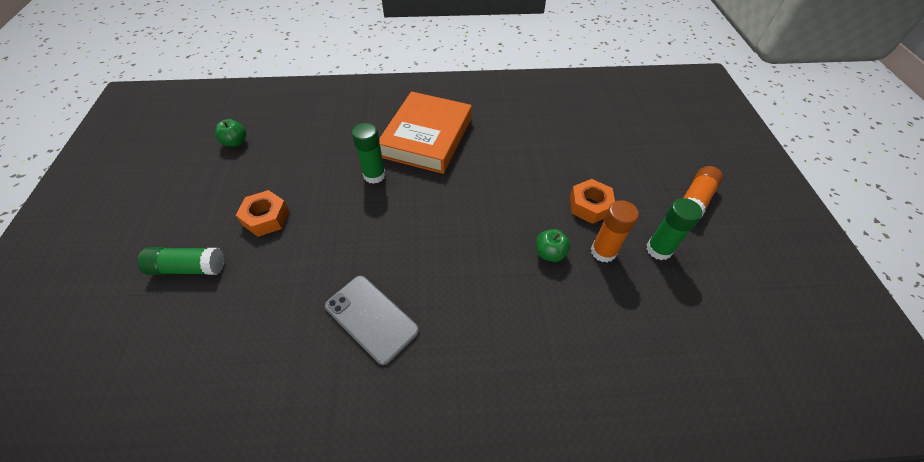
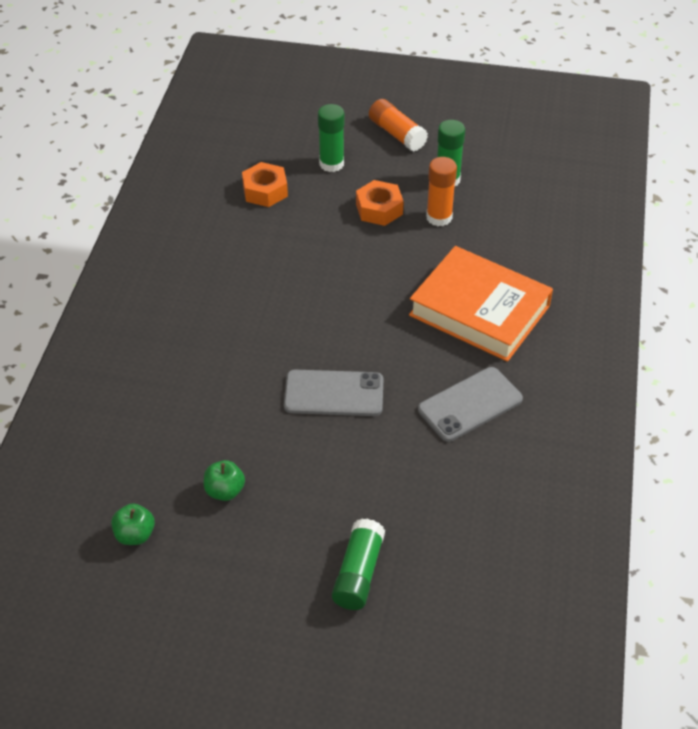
camera: 75 degrees left, 5 degrees down
orange nut [236,190,289,237] -> orange nut moved to [242,162,288,207]
green glue stick [352,123,386,184] -> green glue stick moved to [318,104,345,172]
orange book [379,91,472,174] -> orange book moved to [409,246,553,362]
green apple [536,229,570,262] -> green apple moved to [204,460,245,501]
none -> grey phone [284,370,384,416]

